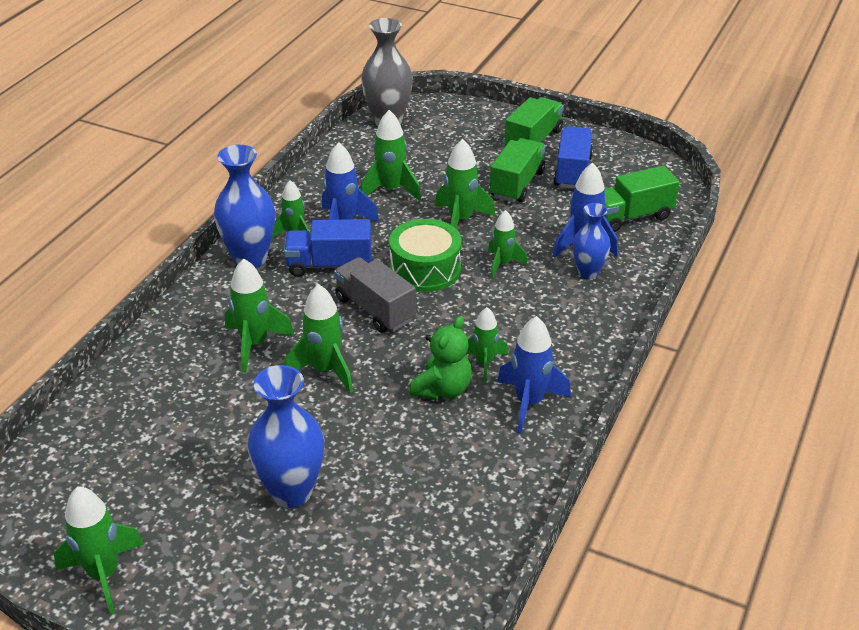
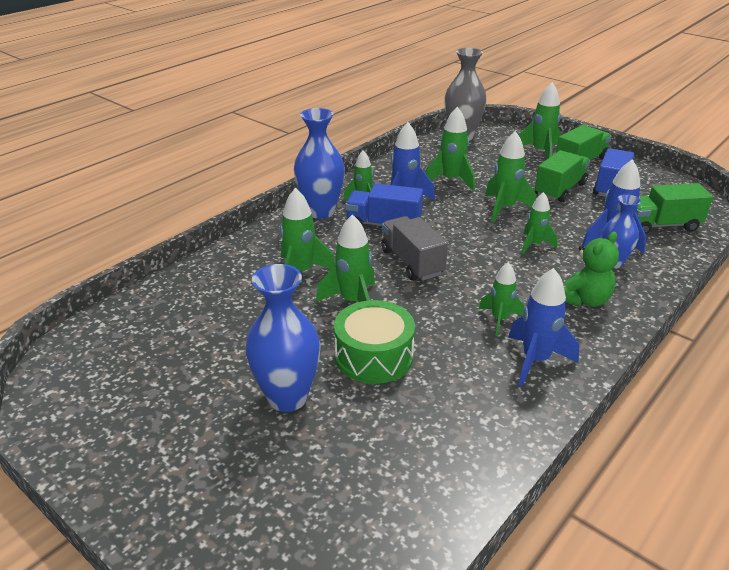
camera: 15 degrees right, 5 degrees down
green rocket [54,486,144,615] -> green rocket moved to [518,82,561,159]
green drum [389,219,462,292] -> green drum moved to [334,300,415,384]
green teddy bear [410,316,472,400] -> green teddy bear moved to [564,232,619,307]

